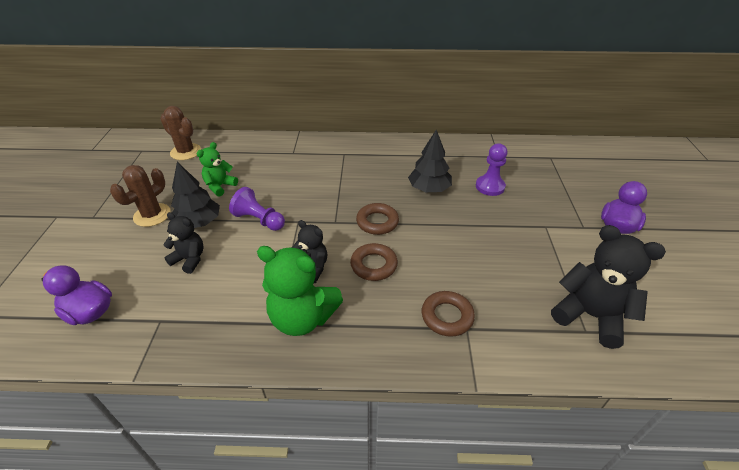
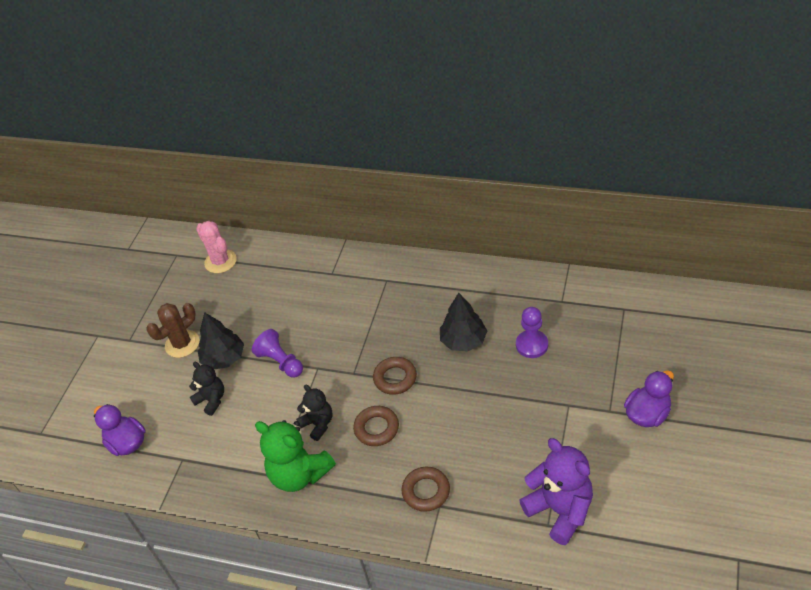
camera: 20 degrees right, 5 degrees up
brown cactus [160,106,201,160] -> pink cactus [196,221,237,273]
green teddy bear [197,142,238,197] -> none
black teddy bear [551,225,666,349] -> purple teddy bear [519,438,593,545]

